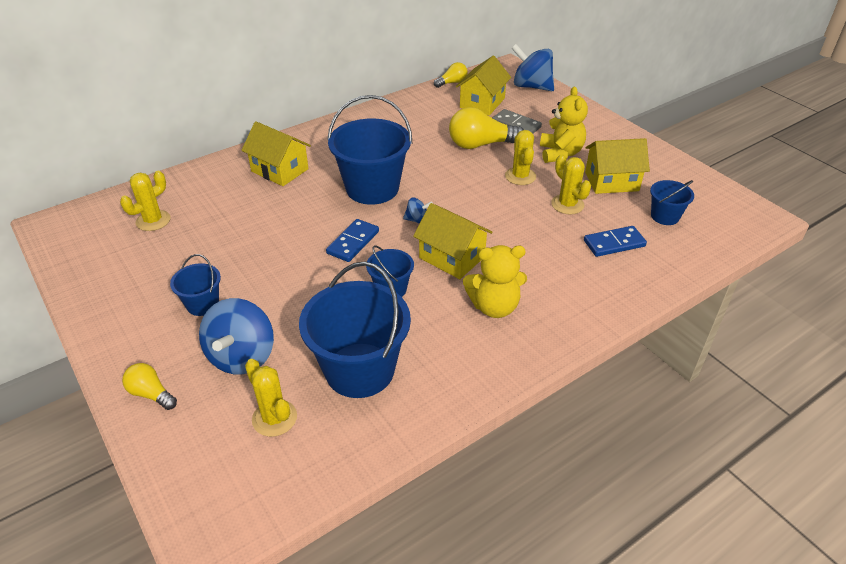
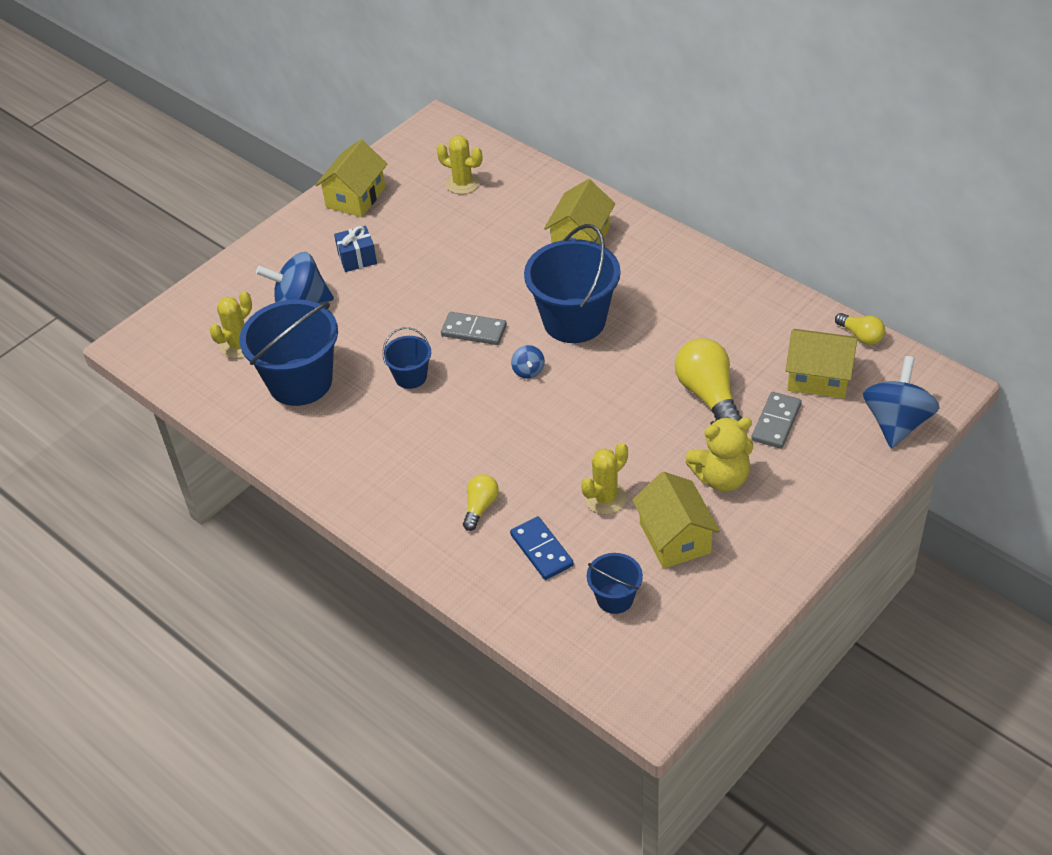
camera: 80 degrees right, 5 degrees up
yellow light bulb [122,363,177,410] -> yellow light bulb moved to [463,474,499,531]
blue bucket [170,254,221,316] -> blue gift [334,226,377,272]
blue domino [326,219,379,262] -> grey domino [441,312,507,345]
yellow house [413,203,492,279] -> yellow house moved to [315,139,387,217]
yellow teddy bear [463,245,527,318] -> none
yellow cactus [505,130,536,185] -> none

